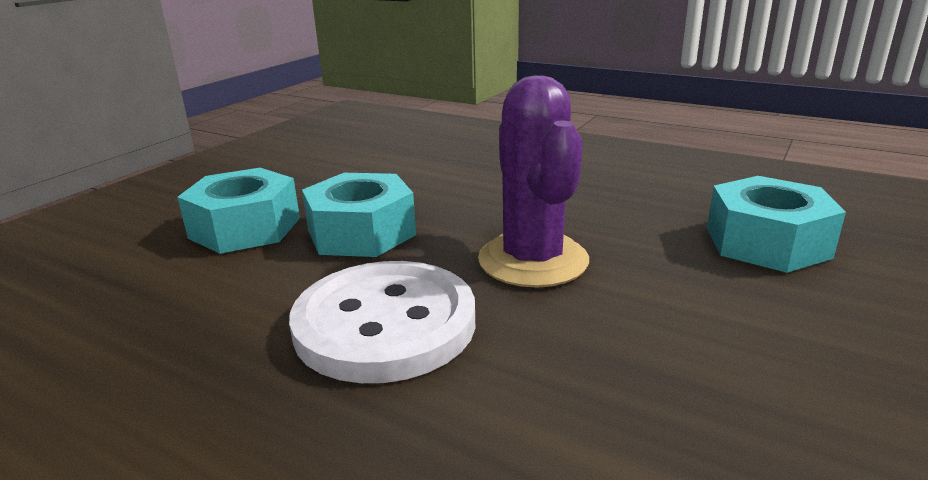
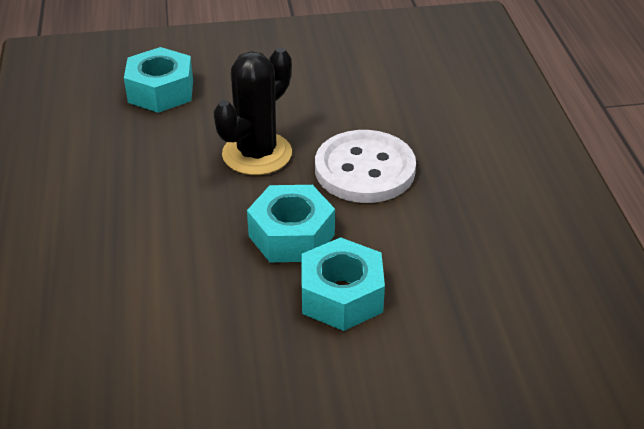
camera: 130 degrees left, 15 degrees up
purple cactus [478,76,589,288] -> black cactus [213,47,292,175]

